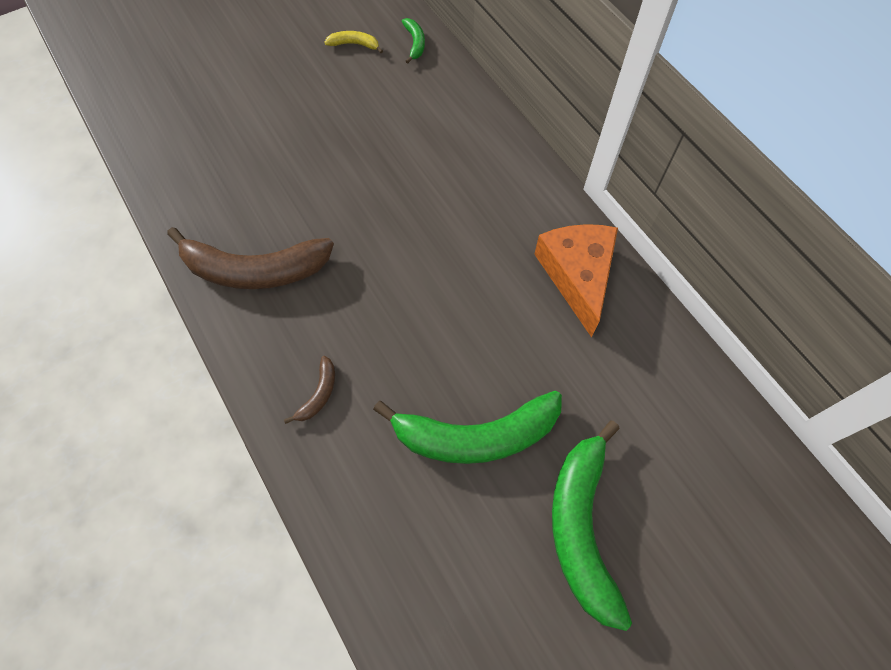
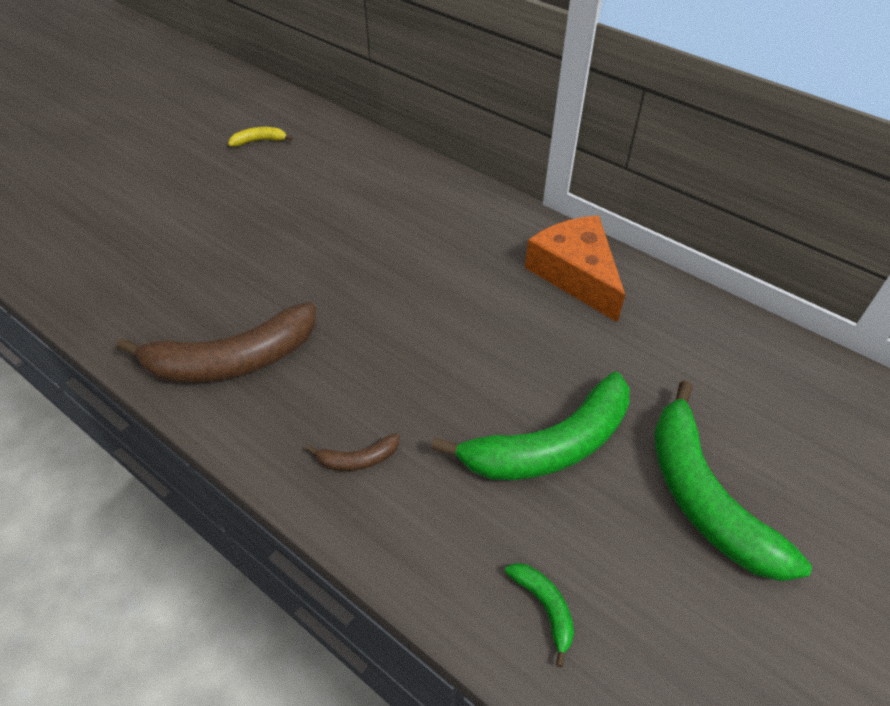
camera: 20 degrees left, 15 degrees down
brown banana [284,356,335,424] -> brown banana turned 75 degrees clockwise [306,433,399,471]
green banana [402,18,425,64] -> green banana moved to [505,563,574,667]

